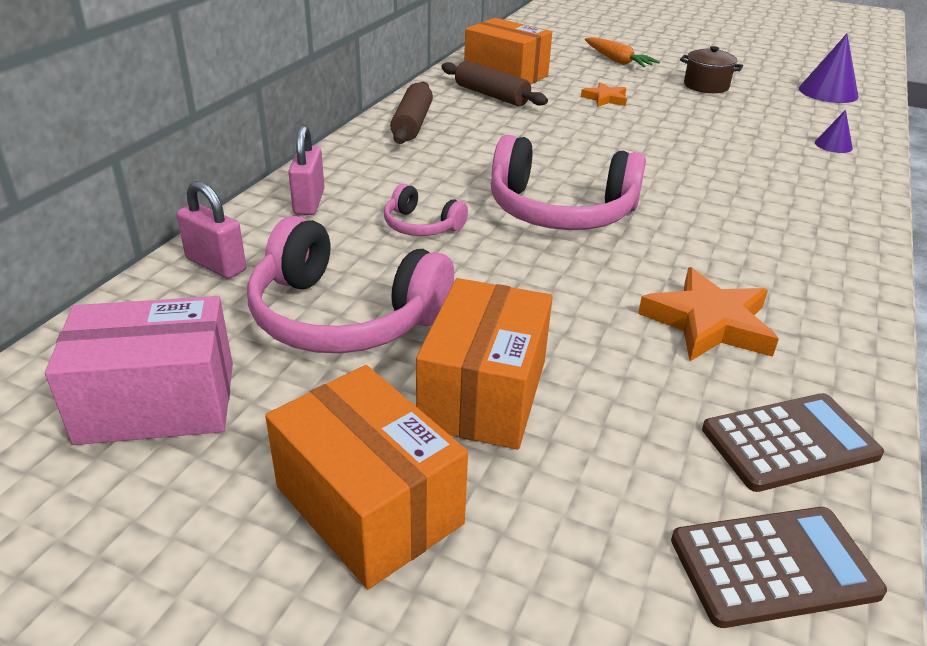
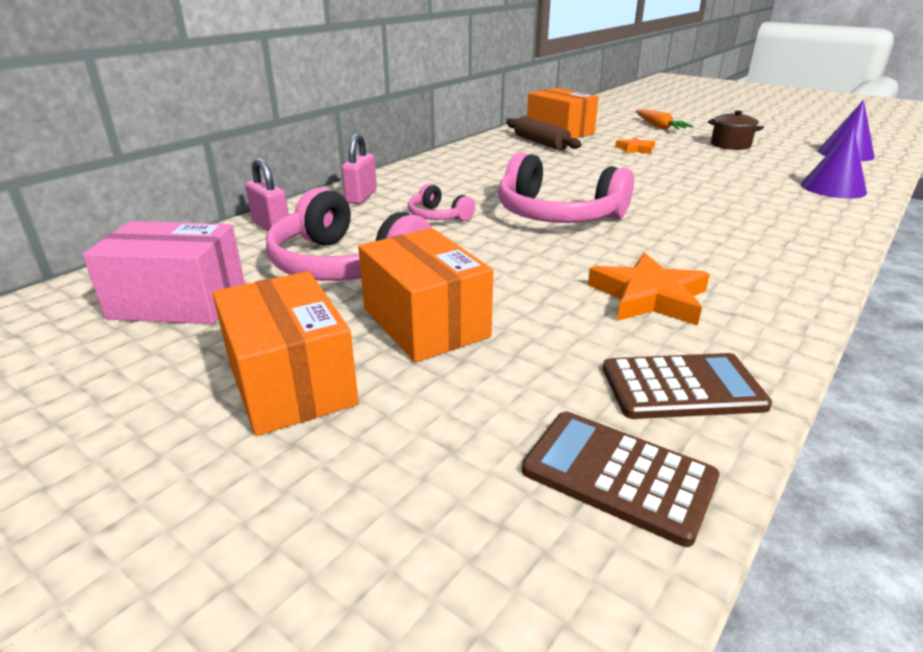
camera: 15 degrees right, 5 degrees down
brown rolling pin [390,82,433,144] -> none
orange box [416,278,553,450] -> orange box turned 60 degrees counterclockwise [358,228,493,362]
brown calculator [671,507,887,628] -> brown calculator turned 150 degrees counterclockwise [522,411,719,547]
purple cone [815,110,853,153] -> purple cone [801,126,867,199], size x1.82

